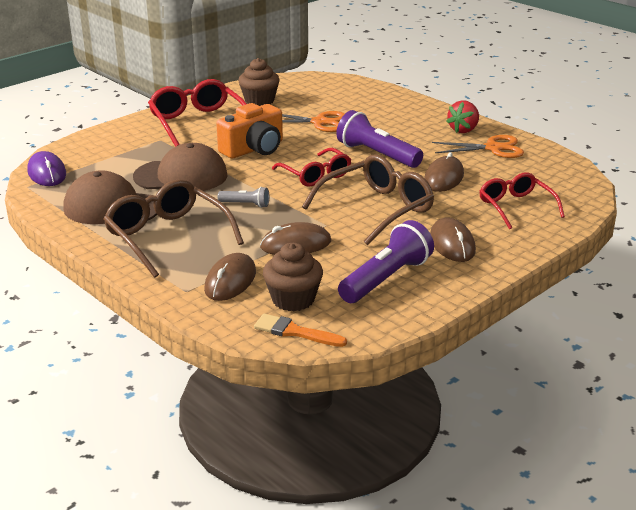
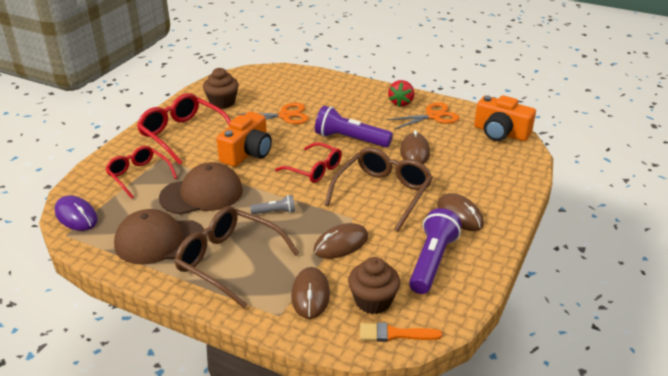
camera: 20 degrees left, 5 degrees up
red glasses [480,172,565,229] -> red glasses moved to [105,146,177,199]
none -> orange camera [474,95,536,141]

